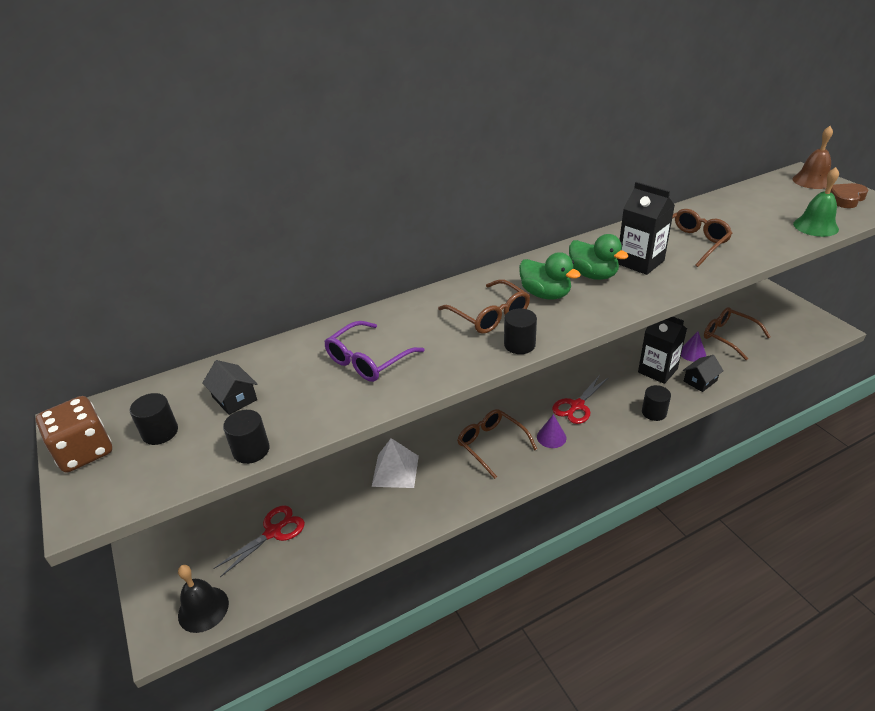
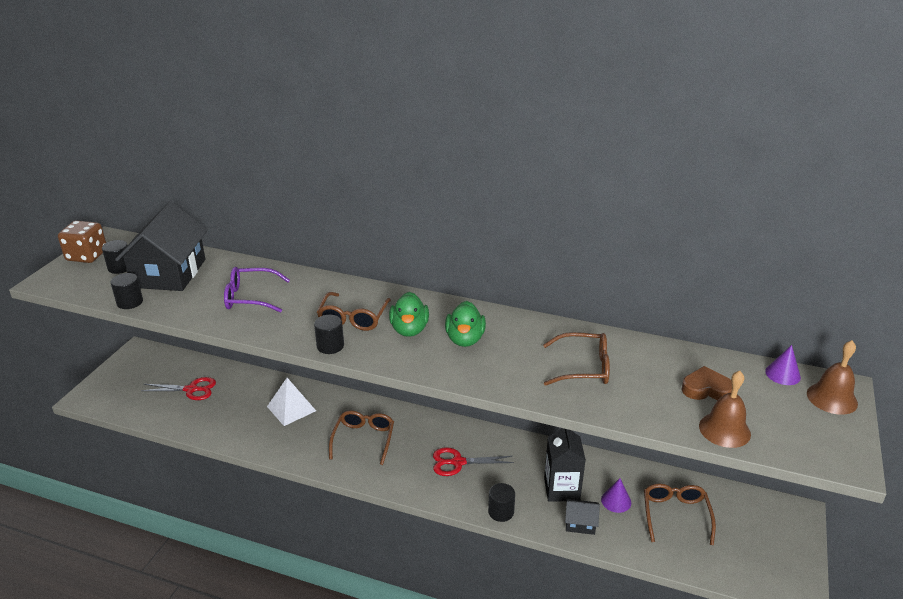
camera: 45 degrees right, 5 degrees down
black bell [178,565,229,633] -> none
black house [202,360,257,415] -> black house [115,202,208,291], size x2.32
purple cone [537,414,566,448] -> purple cone moved to [765,345,801,385]
black carton [617,182,675,275] -> none
green bell [793,167,839,237] -> brown bell [699,371,751,448]
brown heart [830,183,868,208] -> brown heart moved to [682,366,732,400]

